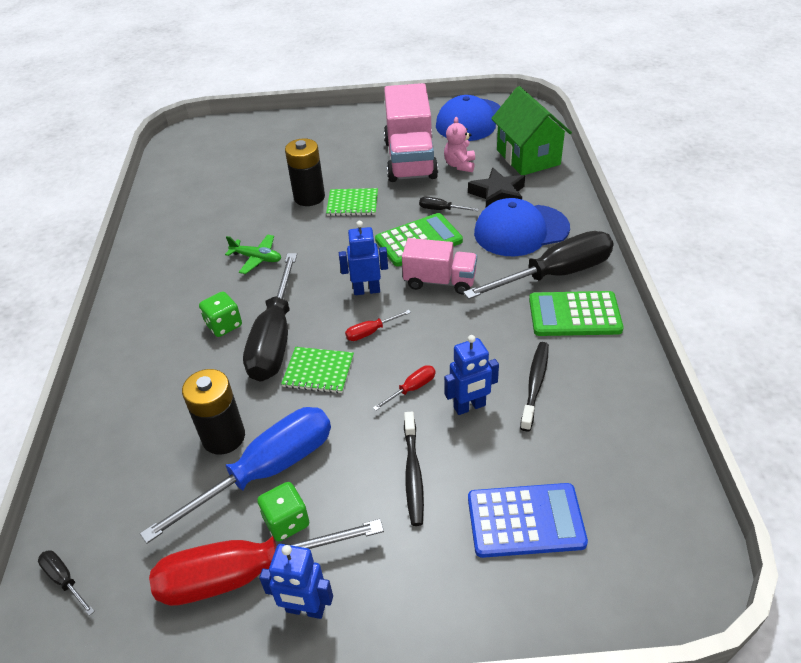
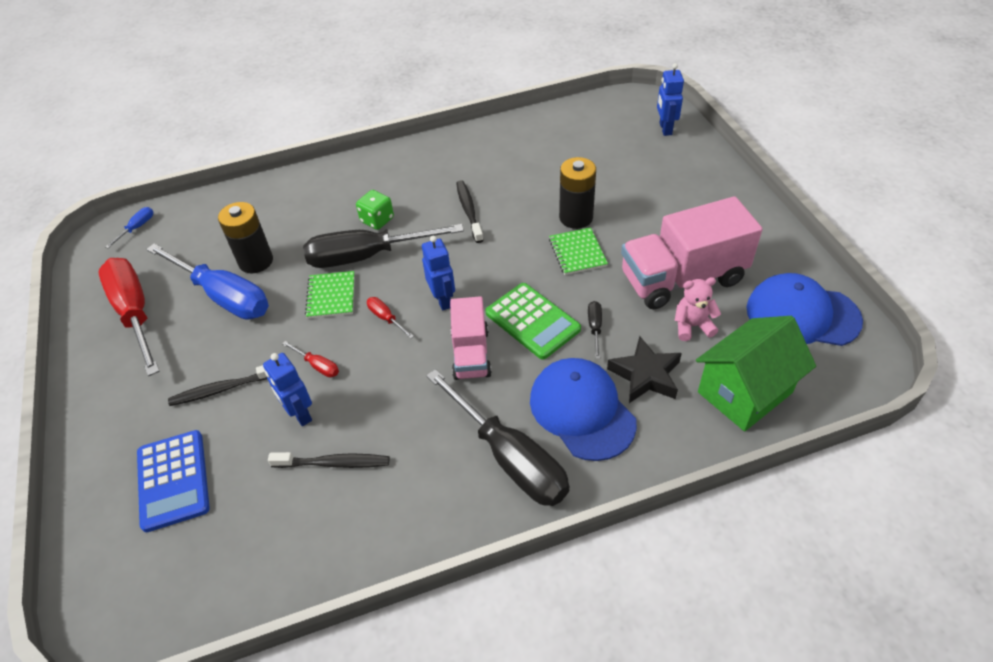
camera: 75 degrees right, 5 degrees up
black screwdriver [38,550,95,616] -> blue screwdriver [106,207,153,248]
green plane [225,234,281,274] -> black toothbrush [456,180,483,243]
green dice [257,482,309,542] -> none
blue robot [259,544,333,619] -> blue robot moved to [657,63,684,136]
green calculator [529,291,624,336] -> none

